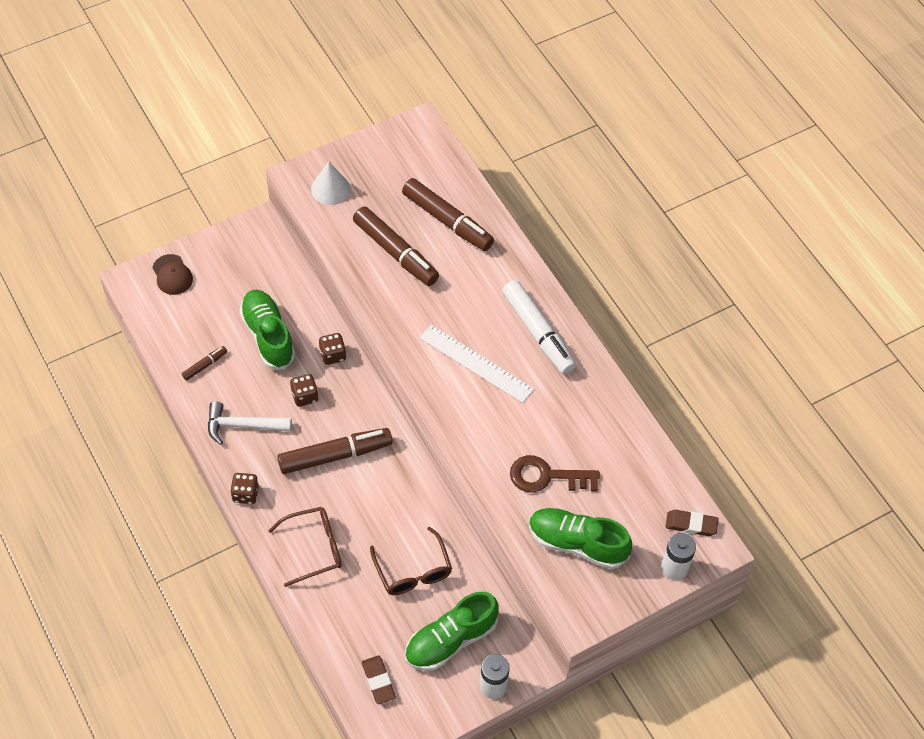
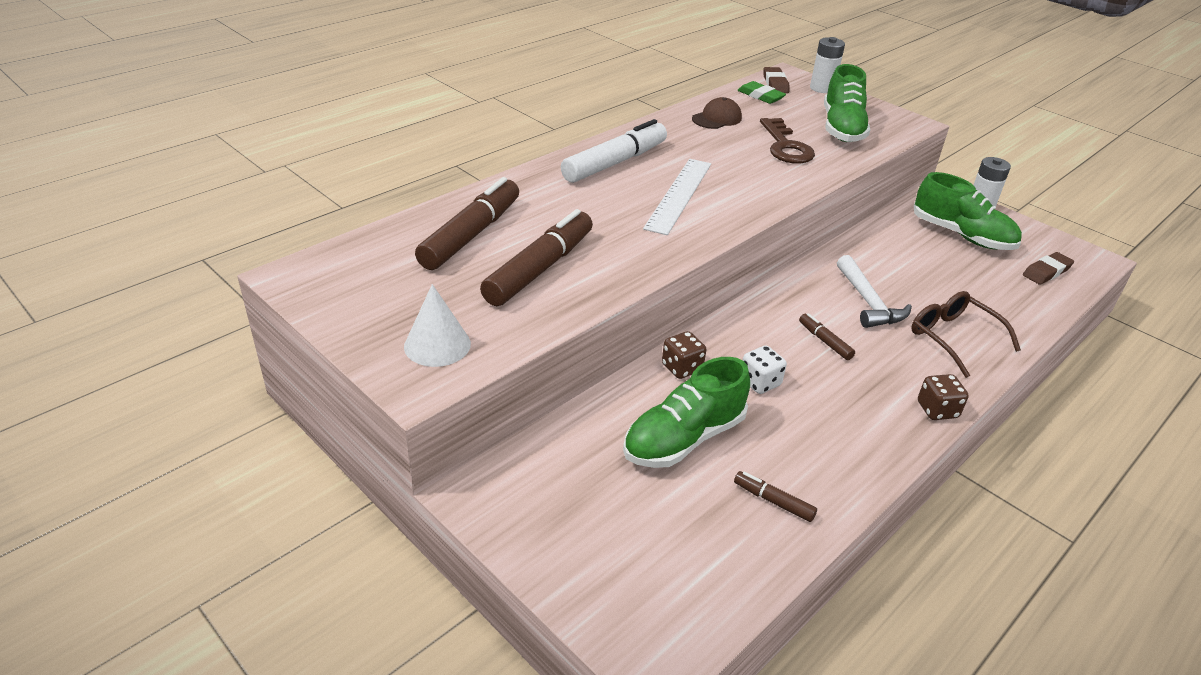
camera: 105 degrees left, 20 degrees down
brown cap [152,254,193,295] -> brown cap moved to [692,97,742,129]
white hammer [208,401,292,445] -> white hammer moved to [837,255,912,328]
brown marker [277,428,393,474] -> brown marker [799,313,855,360], size x0.46
brown dice [290,374,319,407] -> white dice [743,345,787,394]
brown glasses [370,527,452,595] -> none
none -> green eraser [737,81,786,104]

